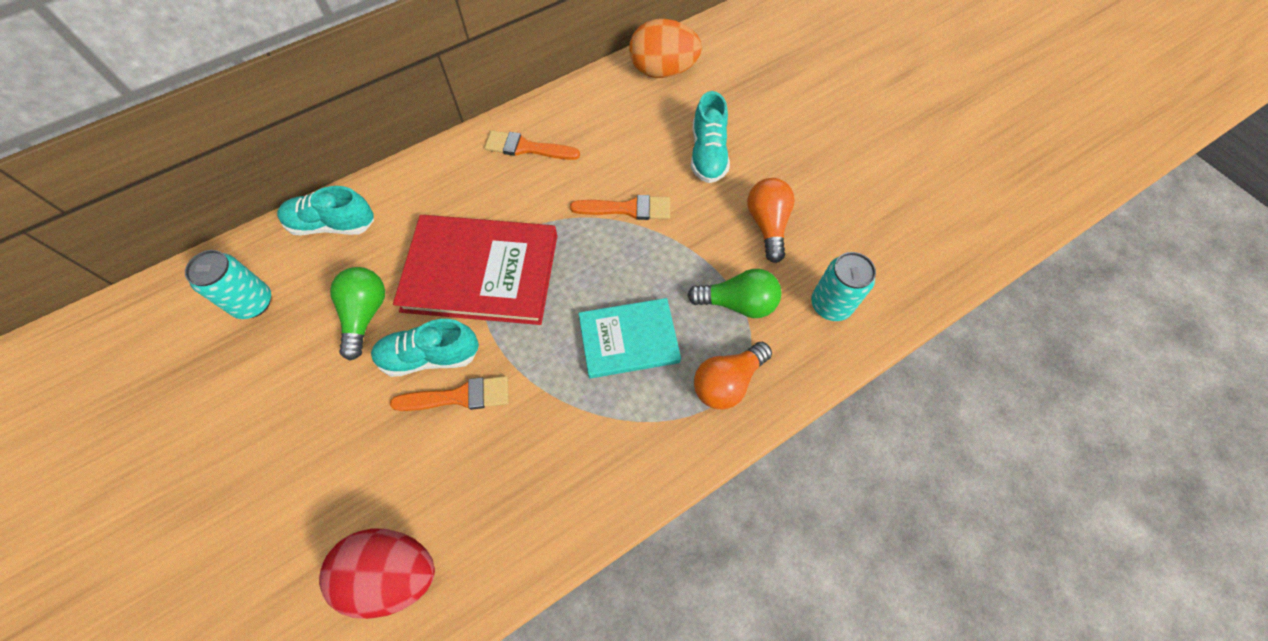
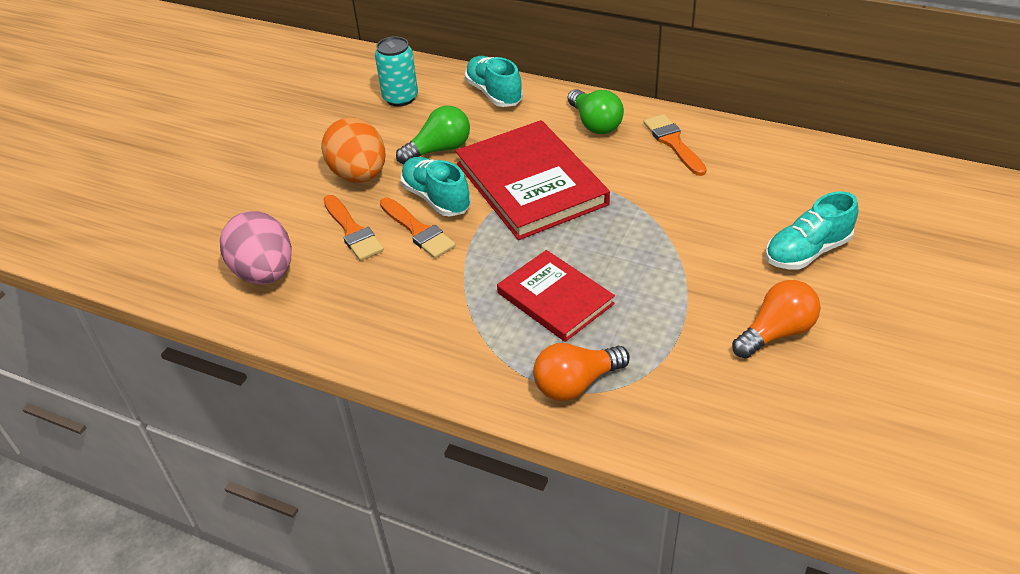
camera: 60 degrees right, 20 degrees down
red egg [319,528,435,619] -> pink egg [220,211,292,284]
orange brush [570,195,670,220] -> orange brush moved to [323,195,384,261]
turquoise book [578,298,681,378] -> red book [497,250,615,342]
orange egg [629,19,702,78] -> orange egg moved to [321,117,385,183]
green light bulb [687,269,782,318] -> green light bulb moved to [568,89,624,134]
orange light bulb [694,342,772,410] -> orange light bulb turned 45 degrees counterclockwise [533,343,630,401]
turquoise can [811,252,876,321] -> none

